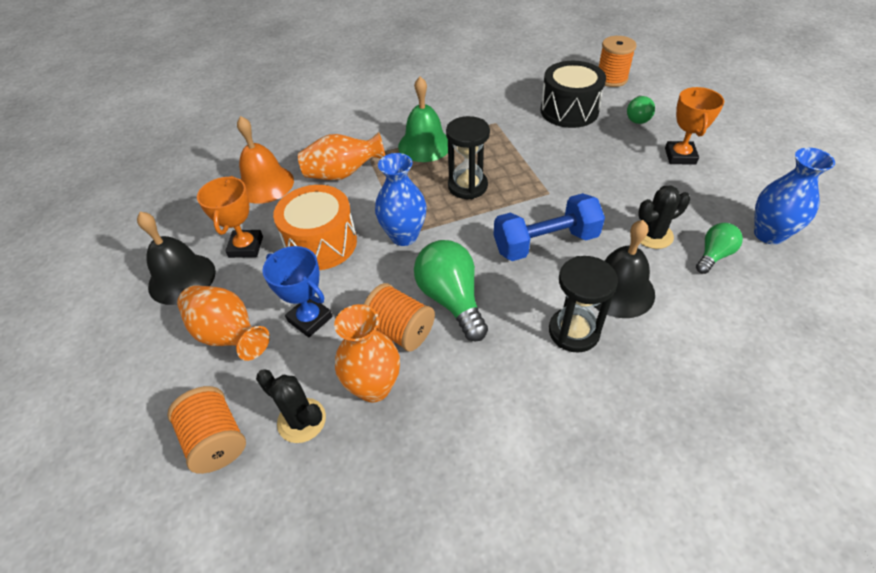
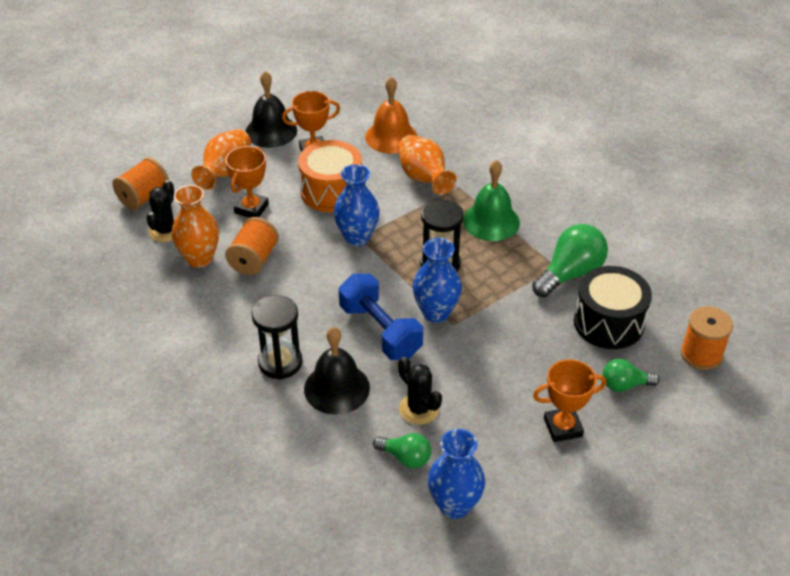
camera: 70 degrees right, 5 degrees down
blue trophy [262,246,333,337] -> orange trophy [225,146,269,218]
green light bulb [414,240,488,342] -> green light bulb moved to [532,224,608,298]
none -> blue vase [413,238,462,323]

